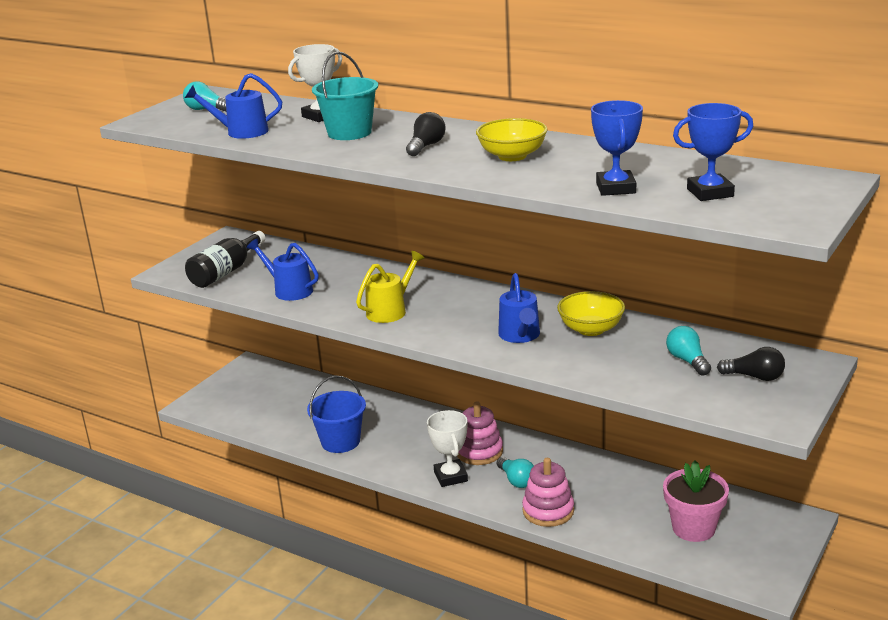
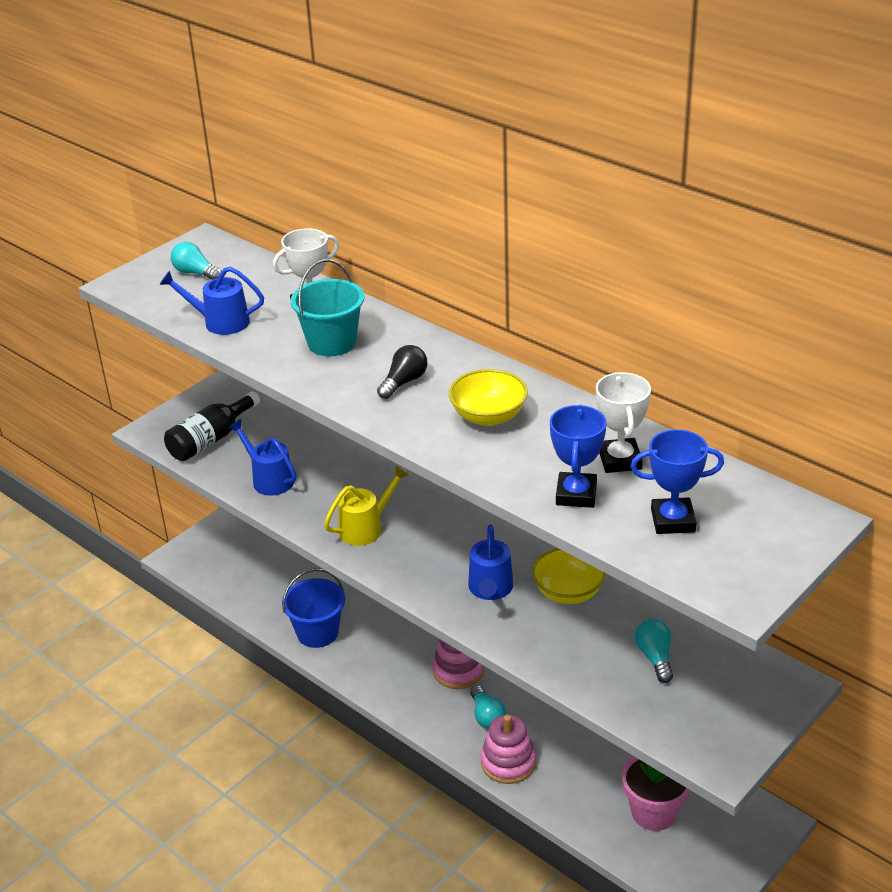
camera: 10 degrees right, 10 degrees up
white trophy [427,410,468,487] -> white trophy moved to [596,372,651,473]
black light bulb [717,347,785,381] -> none

